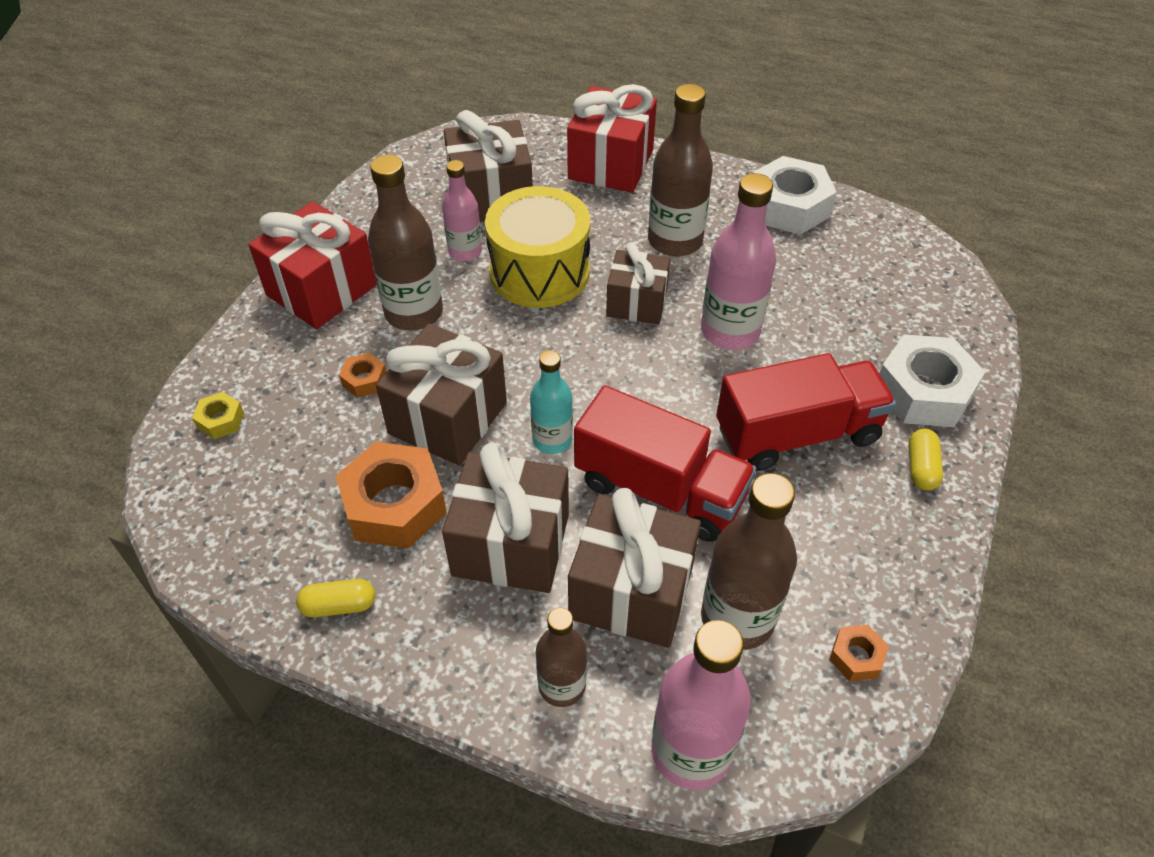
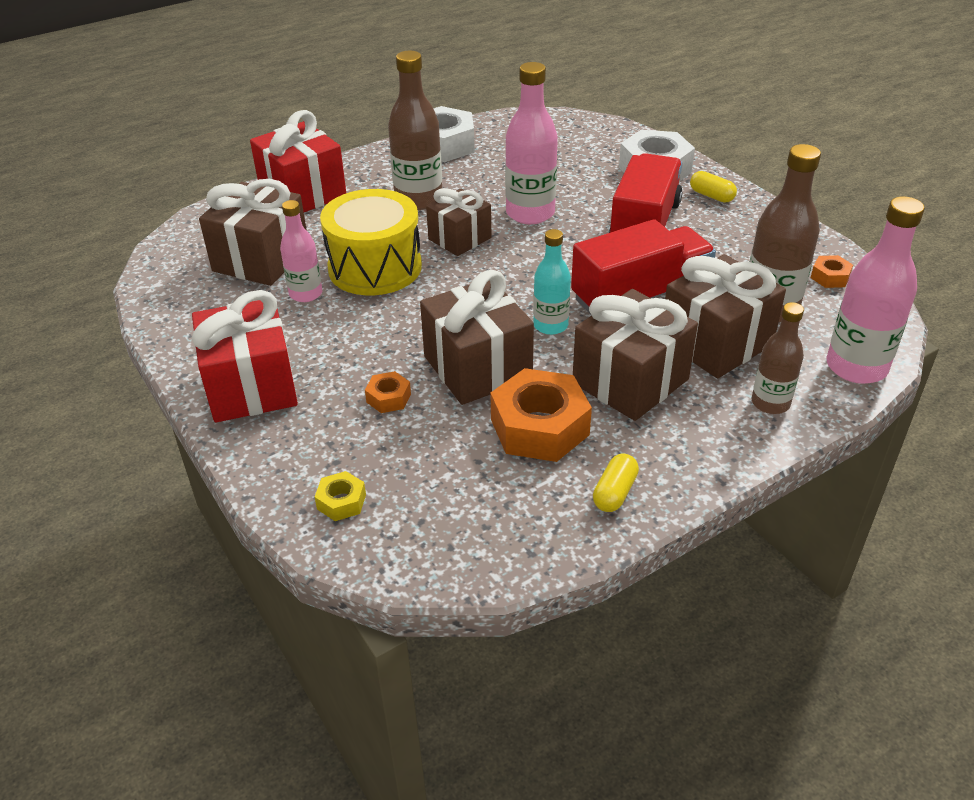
camera: 55 degrees left, 10 degrees down
brown bottle [368,154,443,331] -> none

